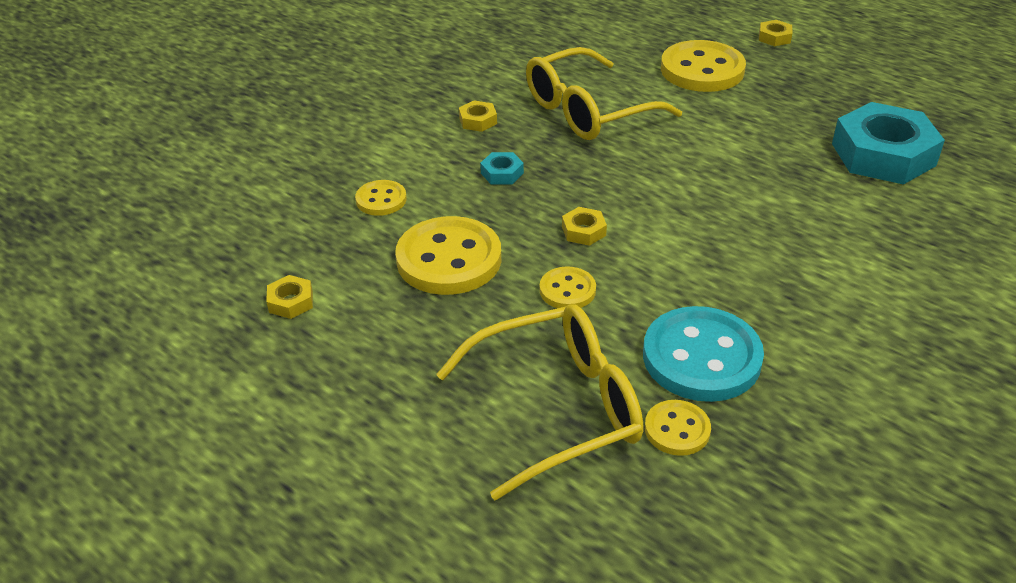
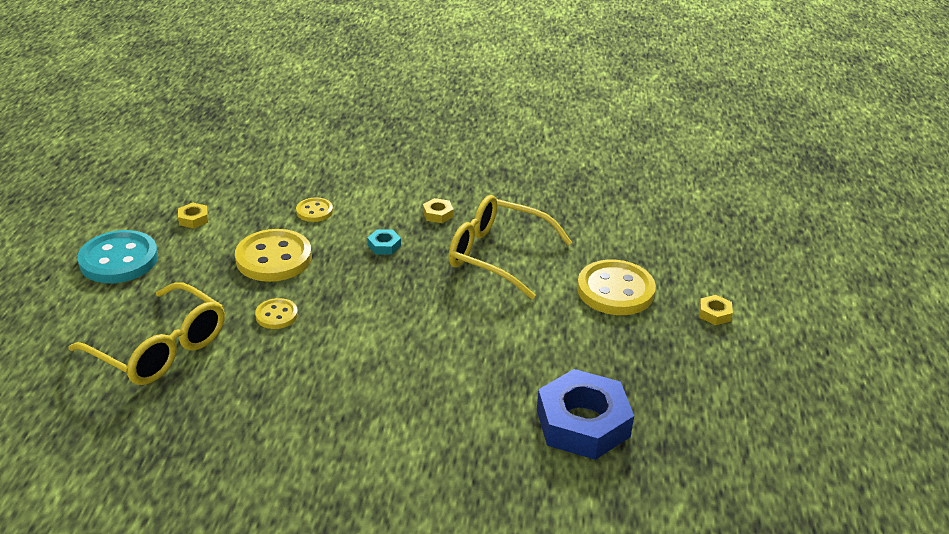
camera: 55 degrees right, 5 degrees down
yellow nut [562,207,607,246] -> none
turquoise button [643,306,764,402] -> turquoise button moved to [77,230,158,283]
yellow button [645,400,711,456] -> none
turquoise nut [832,102,945,185] -> blue nut [537,369,634,460]

